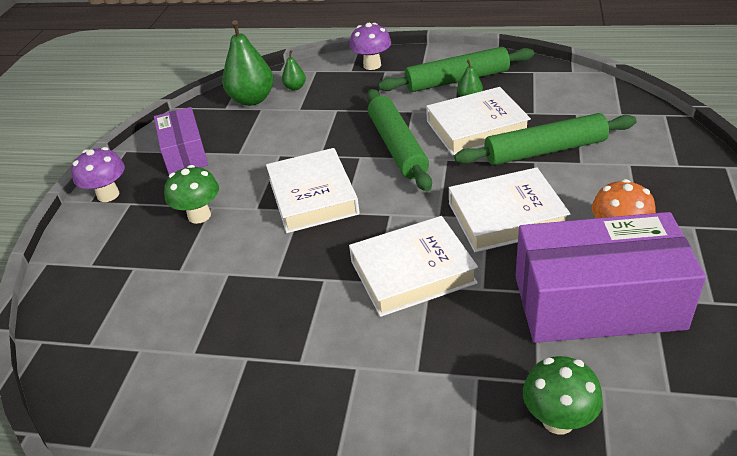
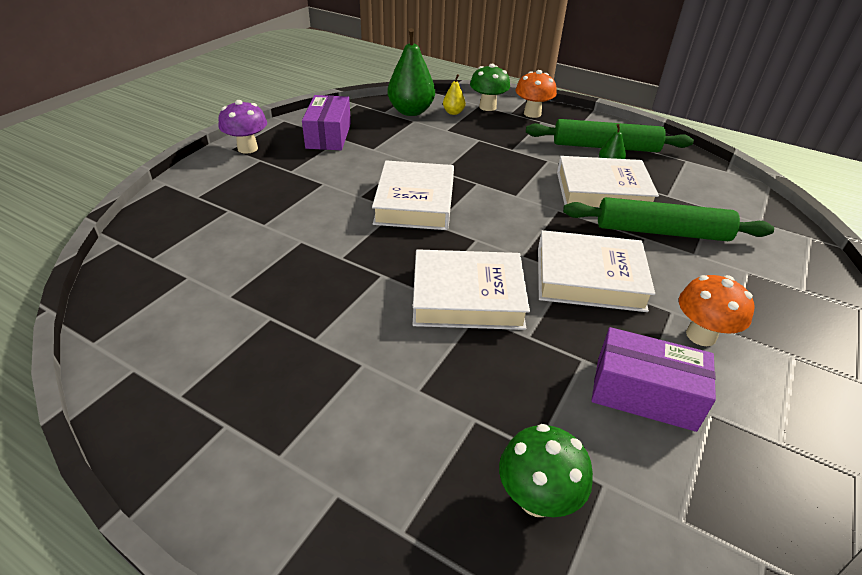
camera: 15 degrees right, 0 degrees up
green mushroom [164,165,219,224] -> green mushroom moved to [470,64,510,111]
green pear [282,50,306,90] -> yellow pear [443,74,465,115]
purple mushroom [349,23,391,70] -> orange mushroom [516,70,557,118]
green rolling pin [367,89,432,191] -> none
purple box [515,212,706,343] -> purple box [591,327,716,432], size x0.59

